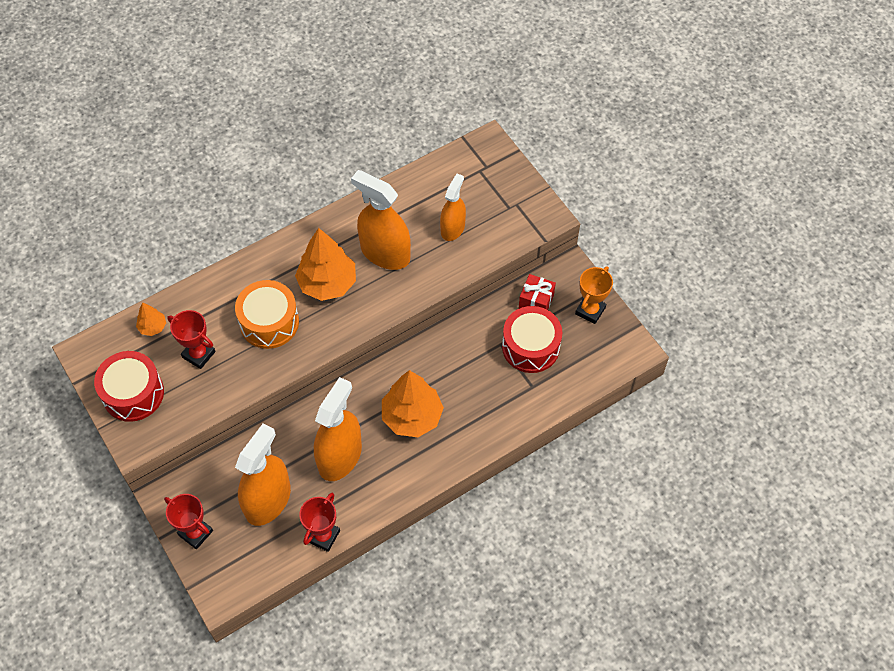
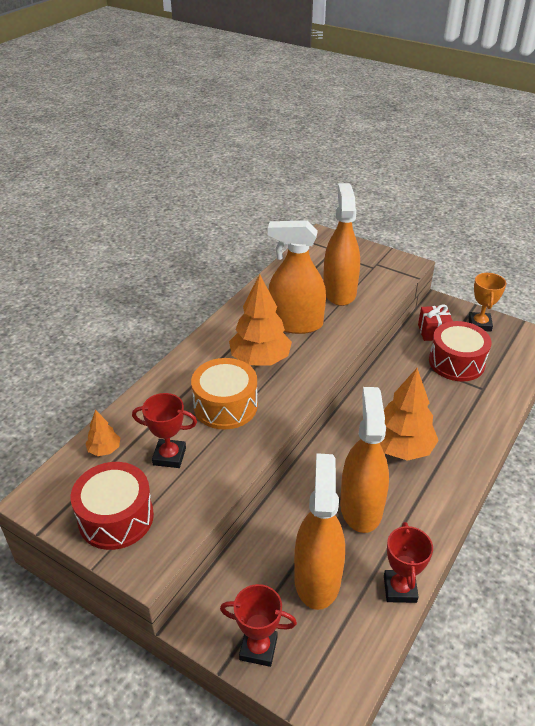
camera: 25 degrees left, 20 degrees down
orange spray bottle [440,174,466,241] -> orange spray bottle [323,183,360,306], size x1.62

